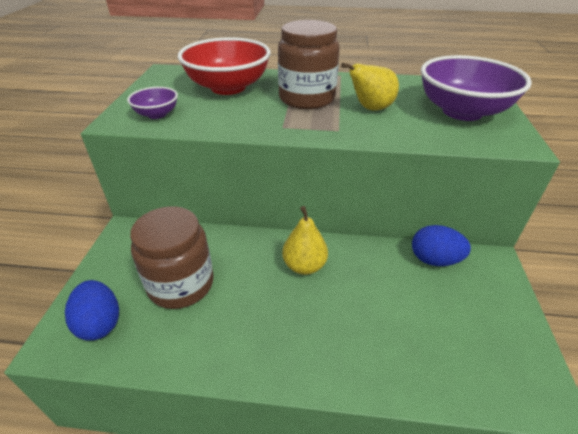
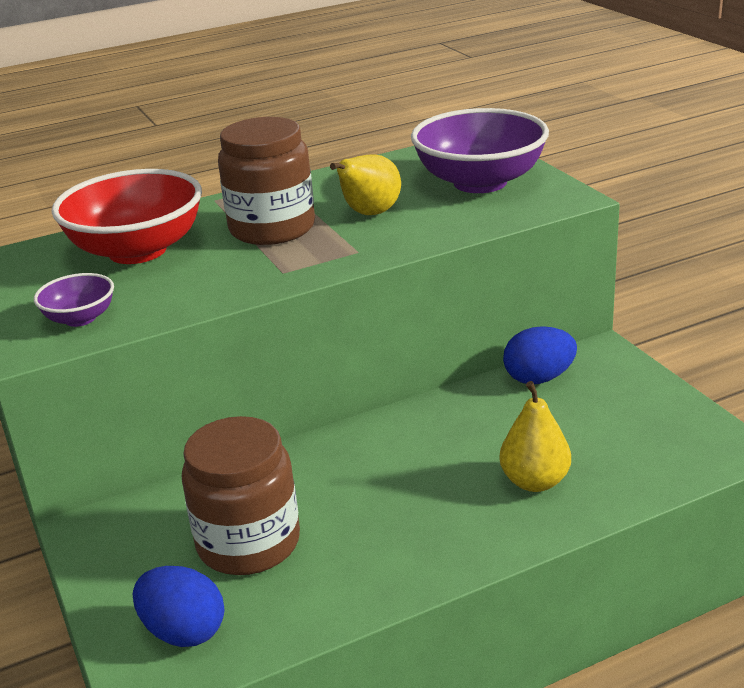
camera: 30 degrees left, 10 degrees down
yellow pear [282,206,328,275] -> yellow pear moved to [499,381,571,492]

